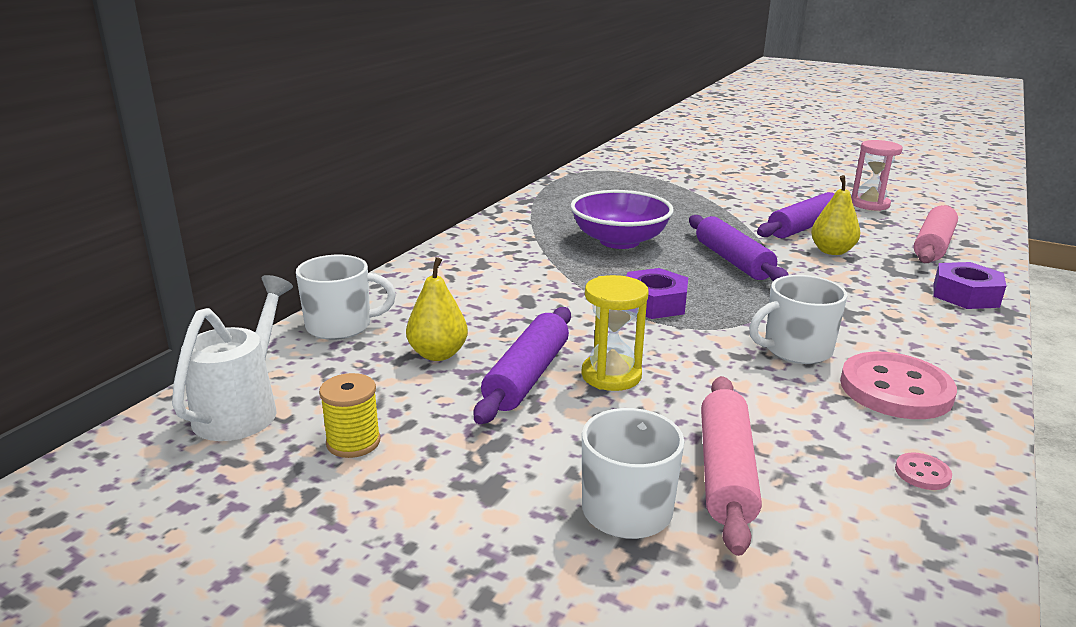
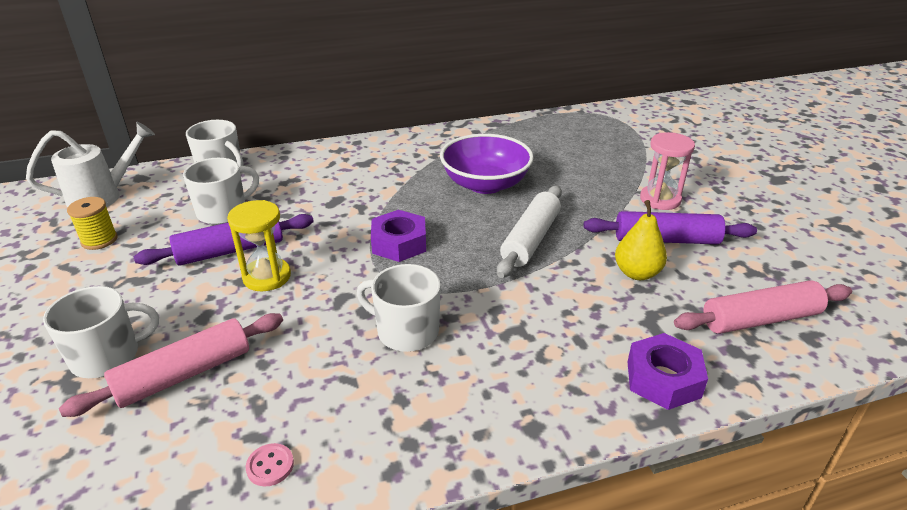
camera: 45 degrees right, 10 degrees up
yellow pear [406,257,468,361] -> white mug [183,158,259,225]
purple rolling pin [689,215,788,281] -> white rolling pin [497,186,562,278]
pink button [840,352,957,419] -> none
pink hourglass [851,140,903,211] -> pink hourglass moved to [640,132,695,210]

